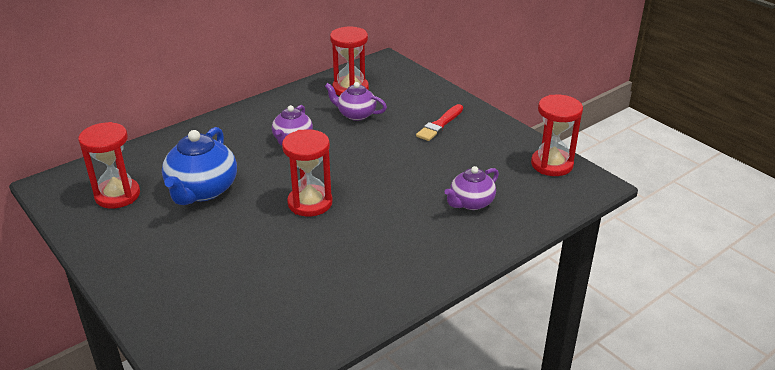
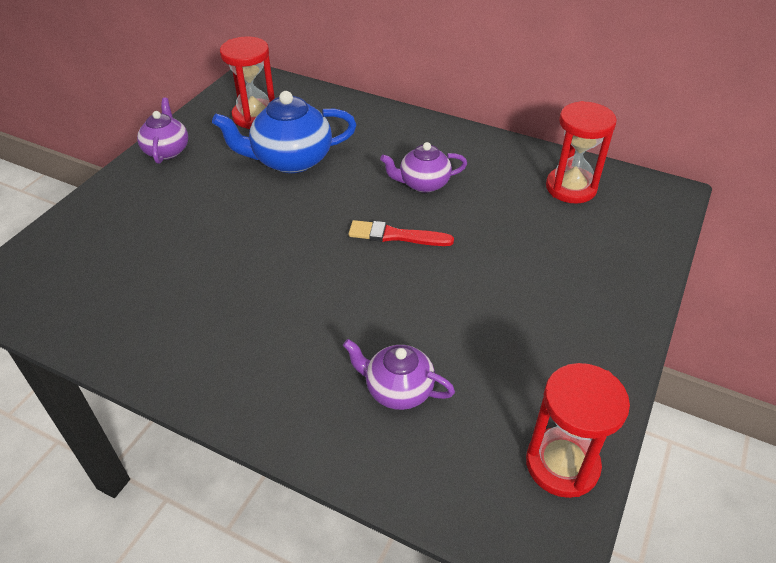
camera: 65 degrees right, 10 degrees up
red hourglass [282,129,333,216] -> none
purple teapot [325,82,387,121] -> purple teapot moved to [137,98,188,164]
red brush [416,104,463,141] -> red brush moved to [349,220,454,246]

